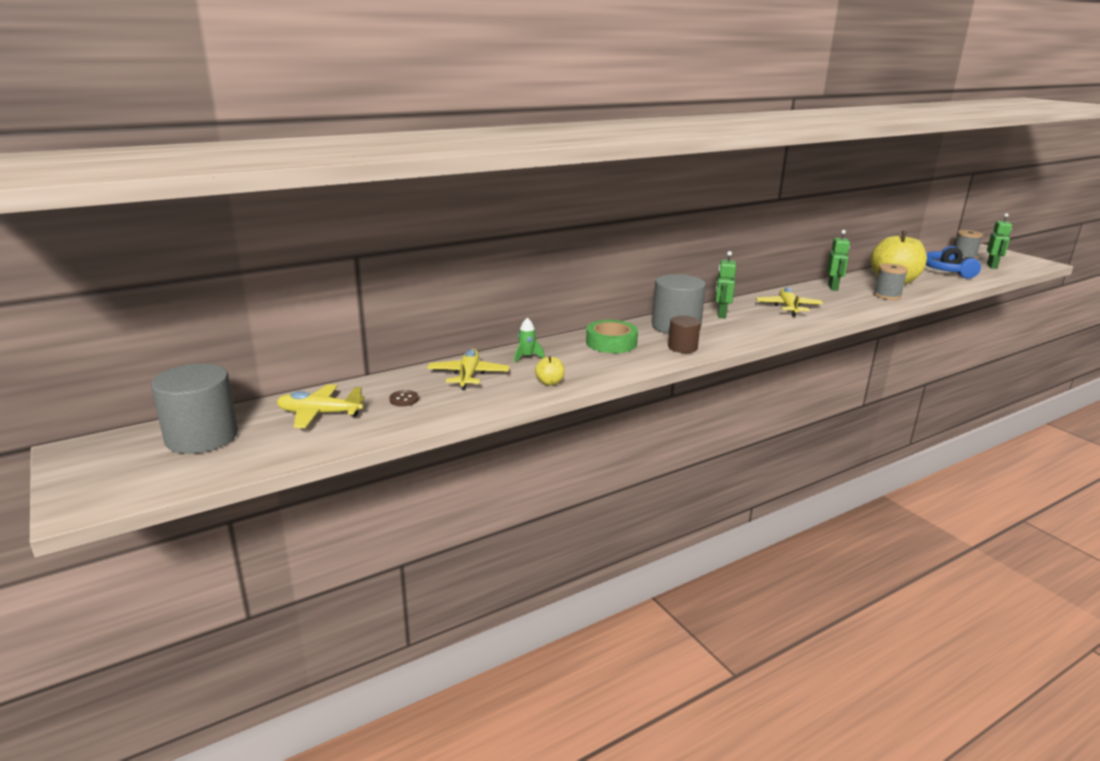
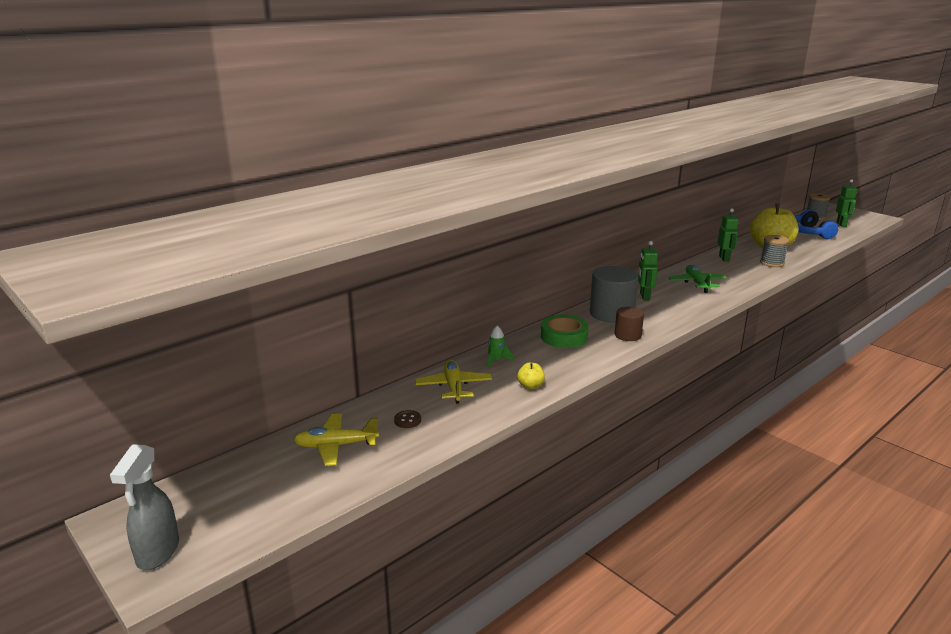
camera: 10 degrees left, 0 degrees up
grey cylinder [151,364,238,454] -> none
yellow plane [756,287,823,317] -> green plane [668,265,727,293]
none -> grey spray bottle [110,444,179,570]

